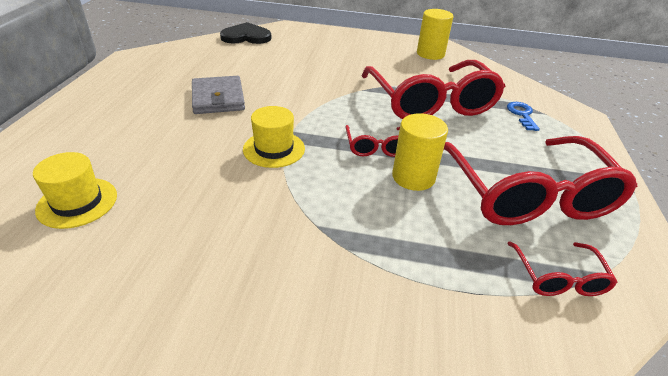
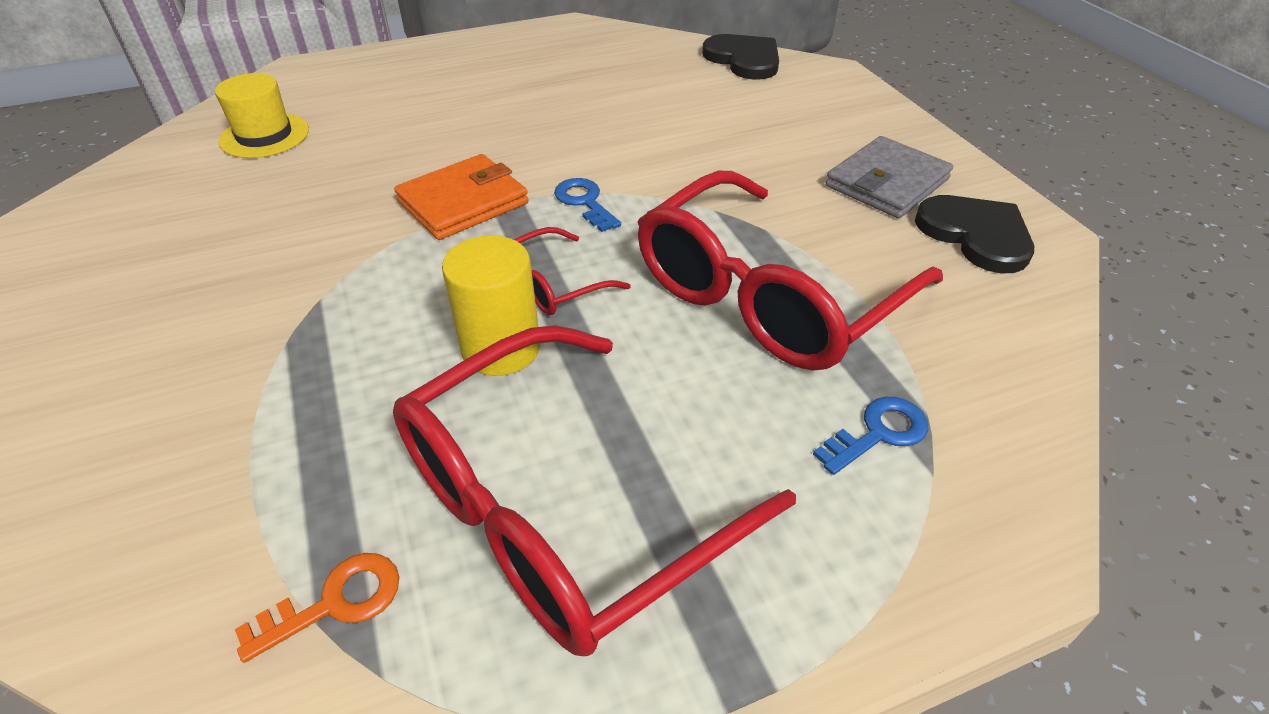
camera: 60 degrees right, 5 degrees up
grey wallet [192,76,245,114] -> grey wallet moved to [826,136,953,218]
yellow hat [243,106,305,168] -> orange wallet [394,154,528,240]
yellow cylinder [417,9,454,60] -> black heart [915,195,1034,273]
red glasses [507,241,618,296] -> orange key [235,553,399,663]
none -> blue key [554,178,621,232]

